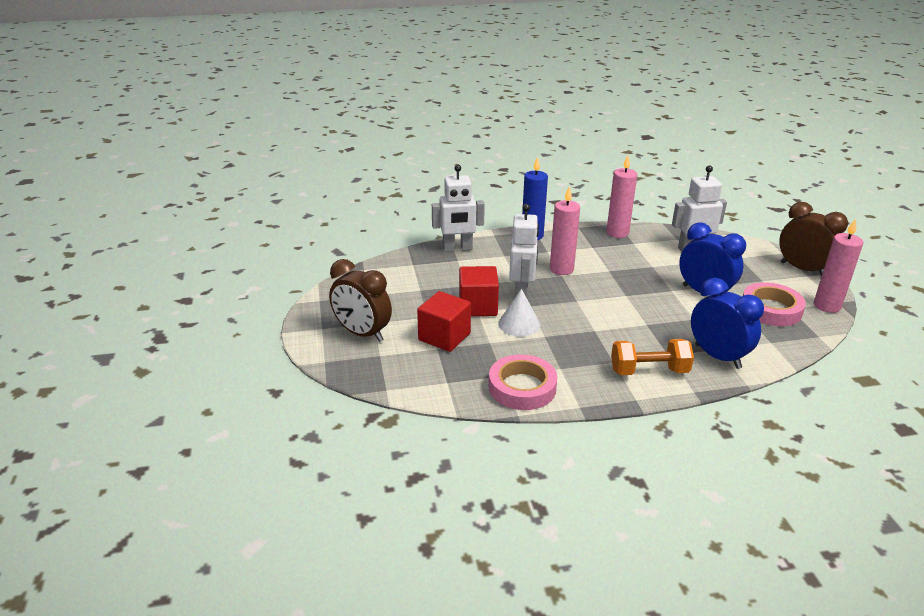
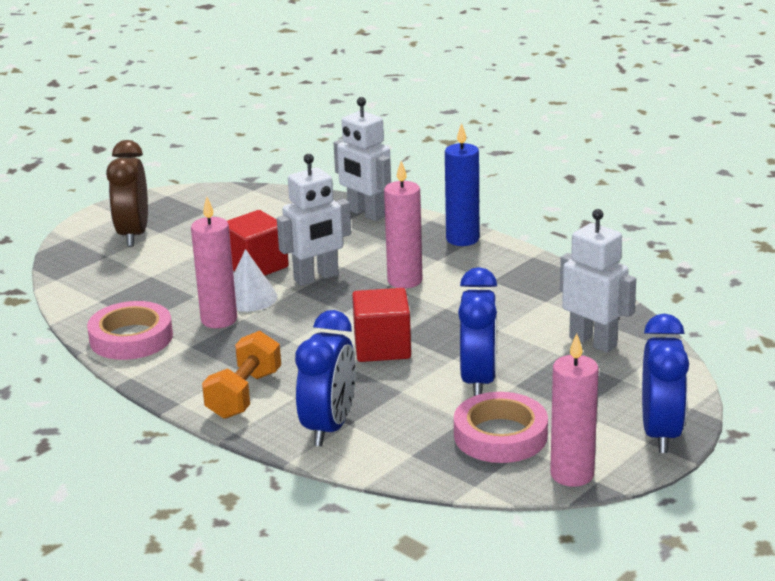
camera: 55 degrees right, 5 degrees down
red cube [417,291,471,352] -> red cube moved to [352,288,411,362]
pink candle [606,155,637,238] -> pink candle moved to [191,196,237,328]
orange dumbbell [611,339,694,375] -> orange dumbbell turned 60 degrees clockwise [202,331,281,419]
brown clock [779,202,848,276] -> blue clock [642,313,689,453]

